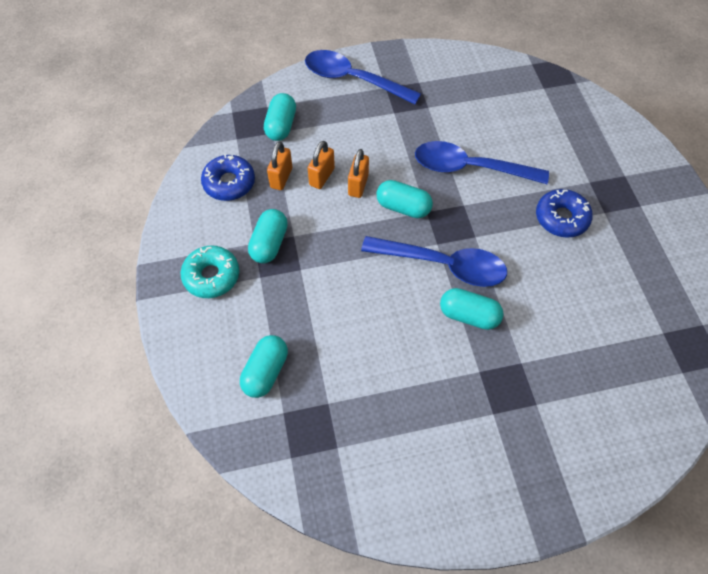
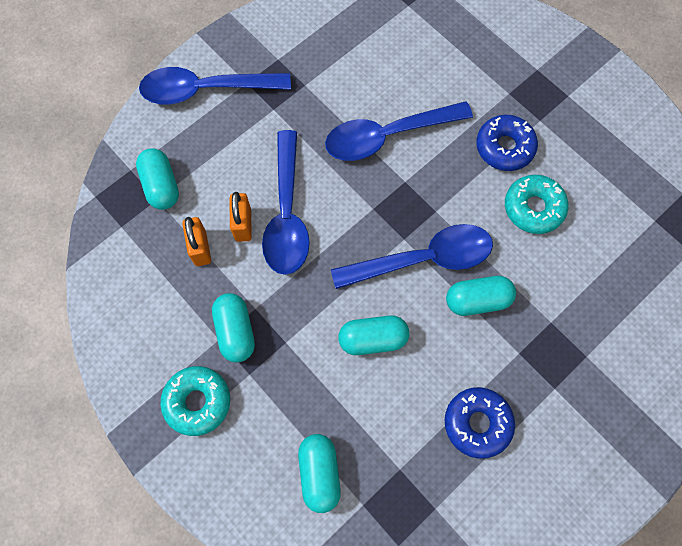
camera: 30 degrees left, 10 degrees up
blue donut [201,154,255,201] -> blue donut moved to [445,387,515,459]
orange padlock [348,149,369,198] -> blue spoon [262,130,310,275]
turquoise capsule [376,180,433,218] -> turquoise capsule moved to [338,315,409,355]
none -> turquoise donut [505,175,568,234]

